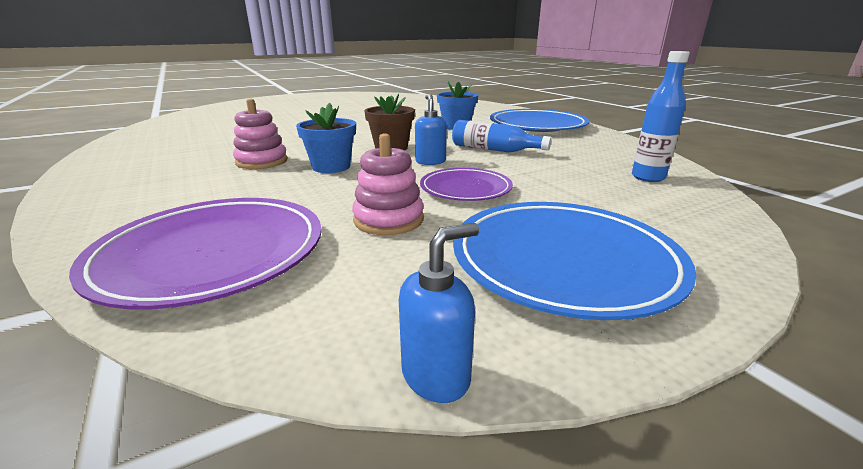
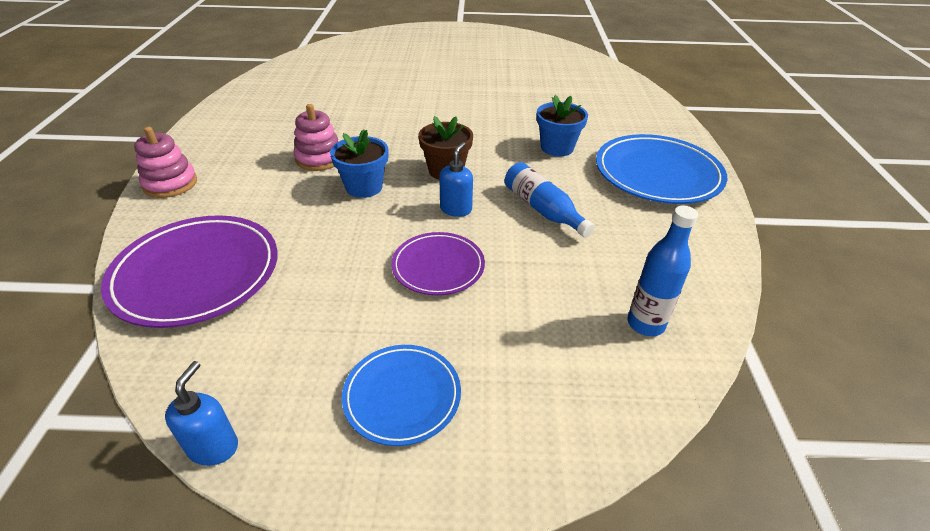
camera: 30 degrees right, 15 degrees up
pink stacking toy [352,133,424,235] -> pink stacking toy moved to [134,127,197,198]
blue soap dispenser [399,223,479,403] -> blue soap dispenser turned 75 degrees counterclockwise [165,361,238,466]
blue plate [453,202,697,320] -> blue plate [342,345,461,446], size x0.59

